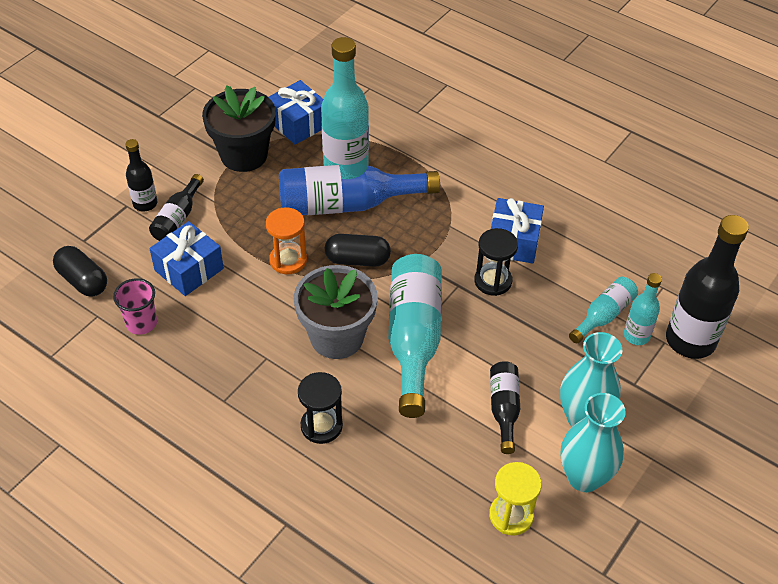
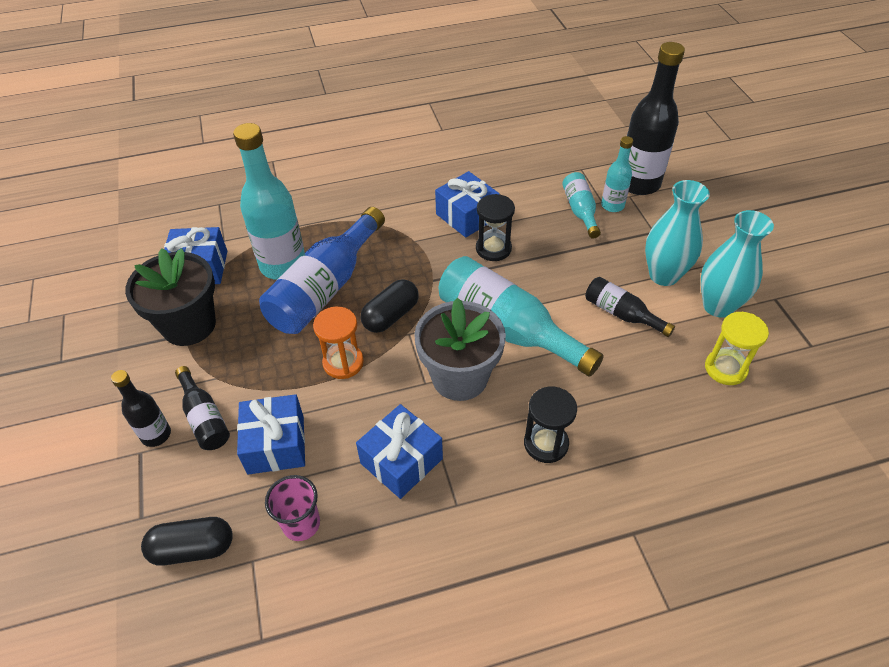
camera: 50 degrees left, 0 degrees up
none -> blue gift [356,404,443,499]

